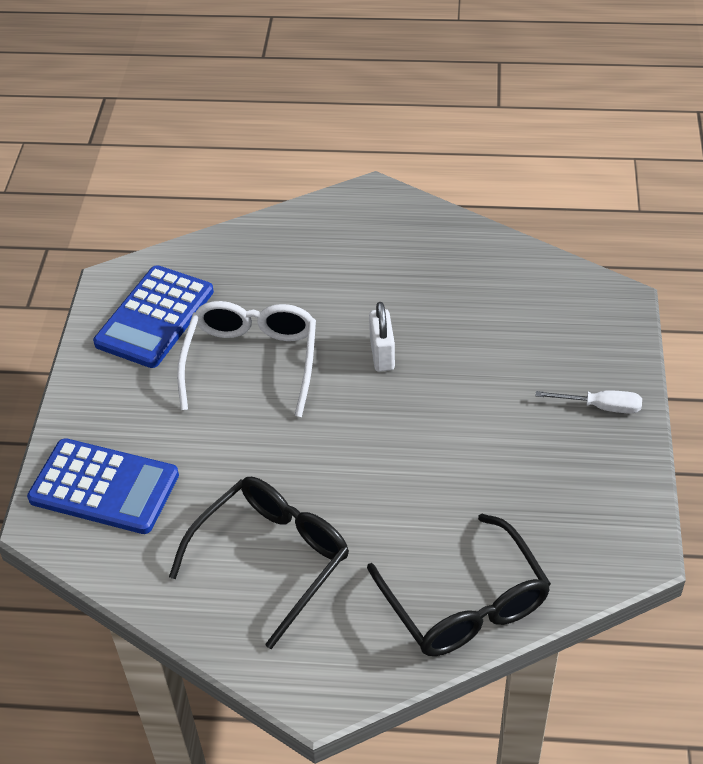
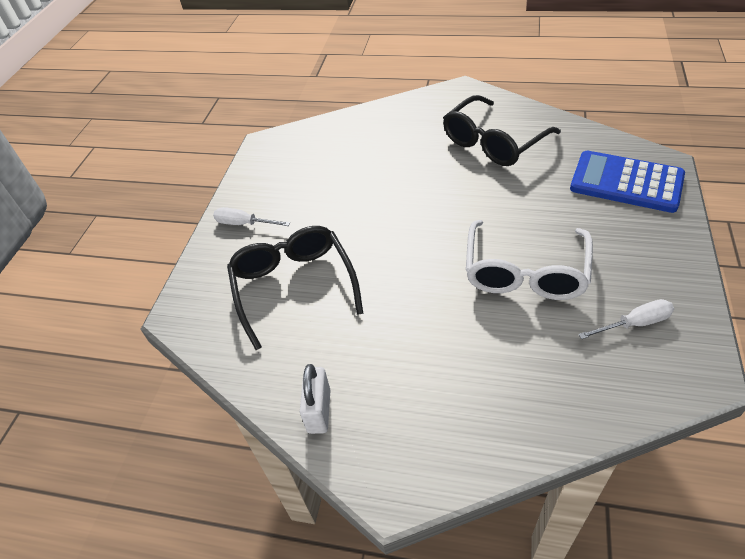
camera: 170 degrees left, 0 degrees up
blue calculator [93,265,214,368] -> white screwdriver [578,299,674,339]
black glasses [367,514,551,656] -> black glasses moved to [227,226,364,350]
white padlock [369,302,395,372] -> white padlock moved to [300,364,330,434]

